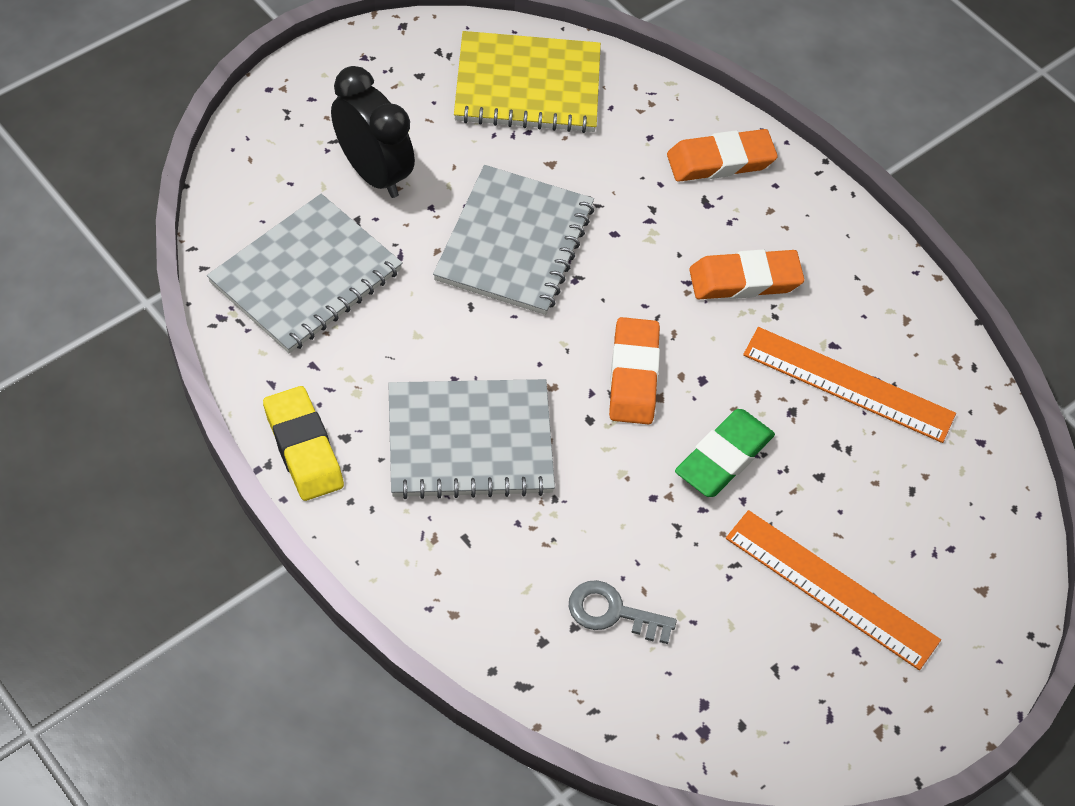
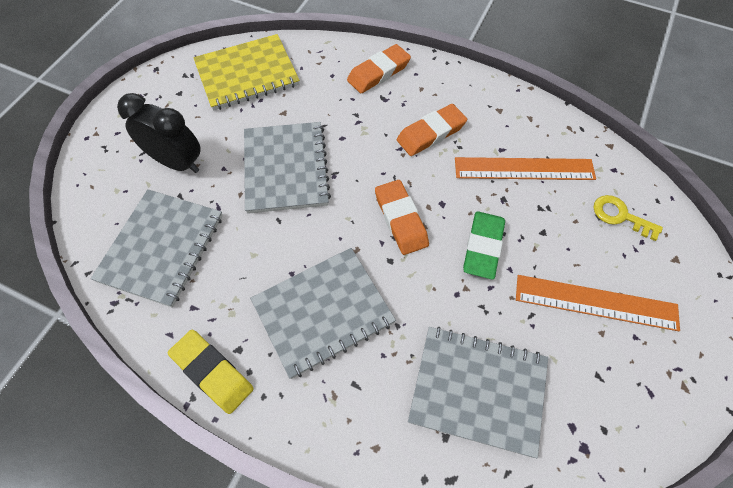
camera: 20 degrees left, 5 degrees up
grey key [569,580,677,644] -> grey notebook [408,327,548,458]
none -> yellow key [593,195,663,241]

